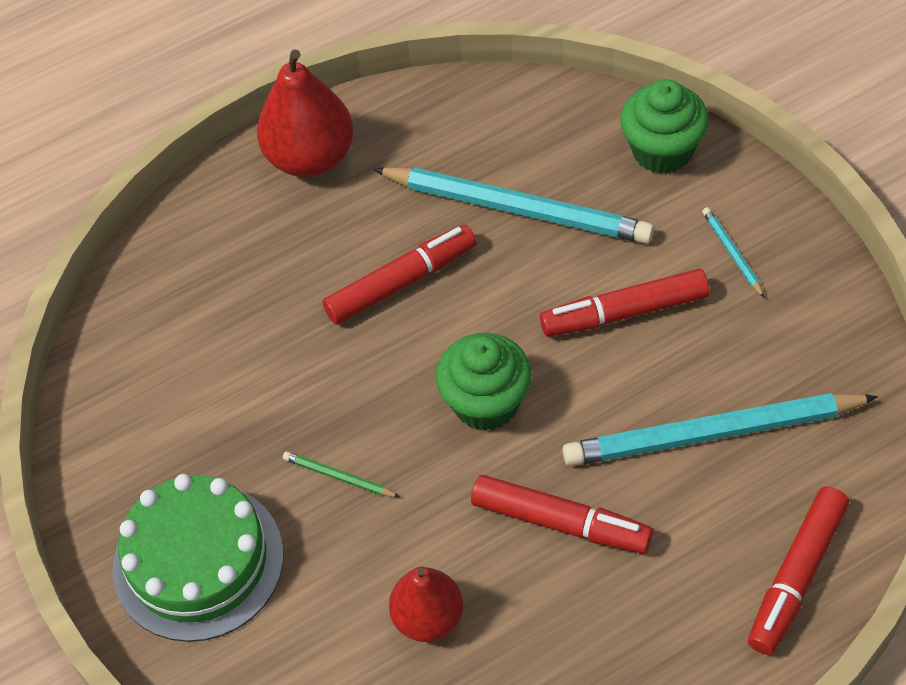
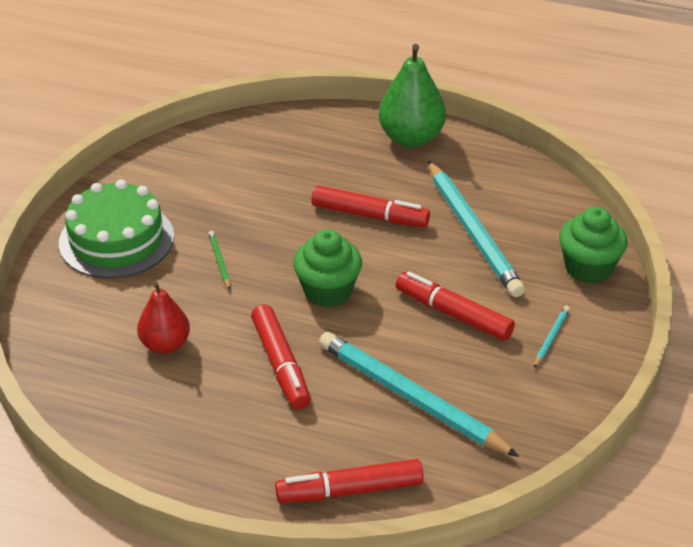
camera: 45 degrees right, 15 degrees down
red pear [257,49,354,177] -> green pear [378,44,446,147]

